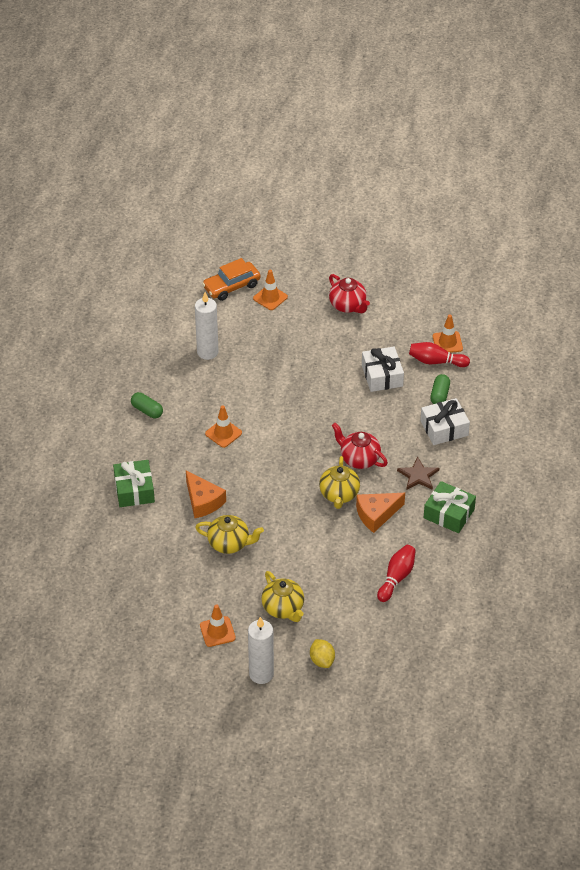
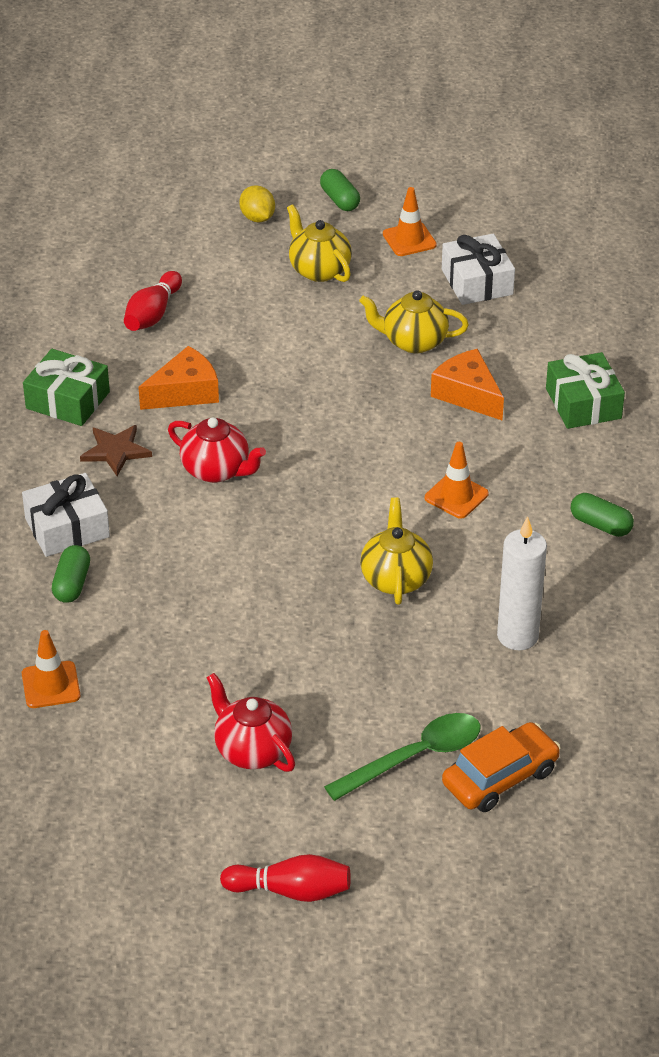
camera: 175 degrees right, 5 degrees down
white candle [248,617,274,684] -> green capsule [320,169,360,211]
orange traffic cone [253,270,288,310] -> green spoon [324,713,481,801]
yellow teapot [319,456,360,509] -> yellow teapot moved to [360,497,433,605]
white gift [362,347,404,392] -> white gift moved to [442,234,515,305]
red bowling pin [409,342,470,367] -> red bowling pin moved to [220,854,351,902]

